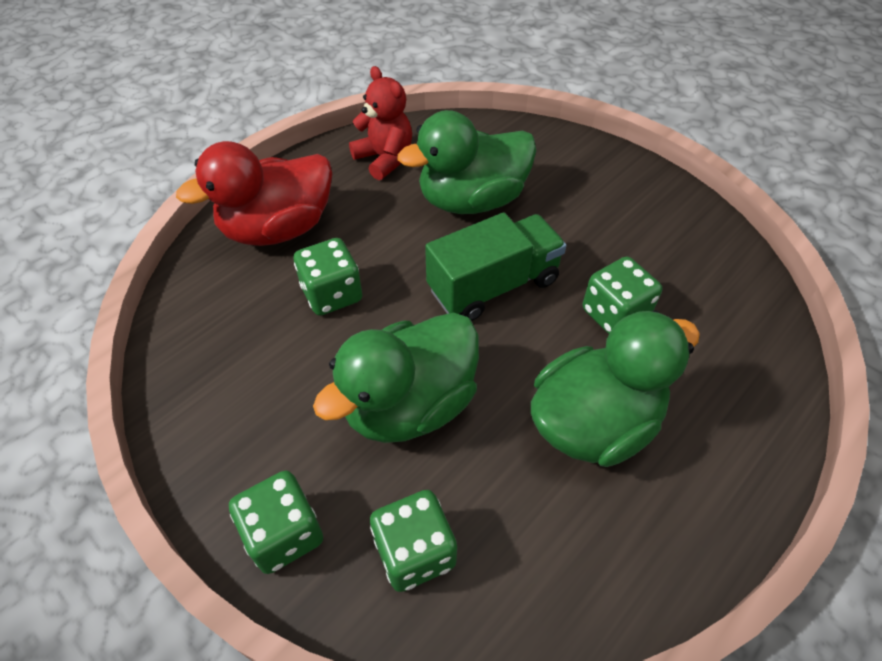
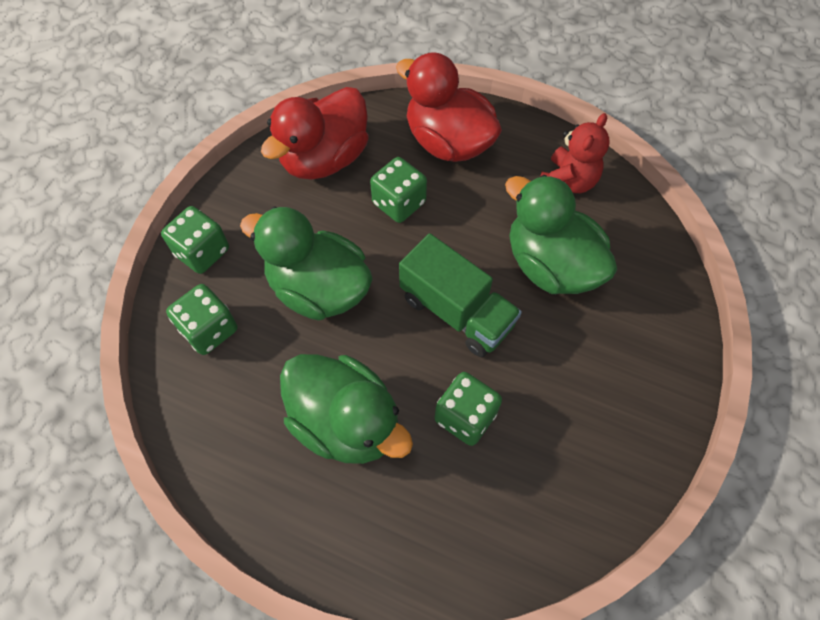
camera: 70 degrees right, 10 degrees up
none -> red duck [261,87,369,179]

